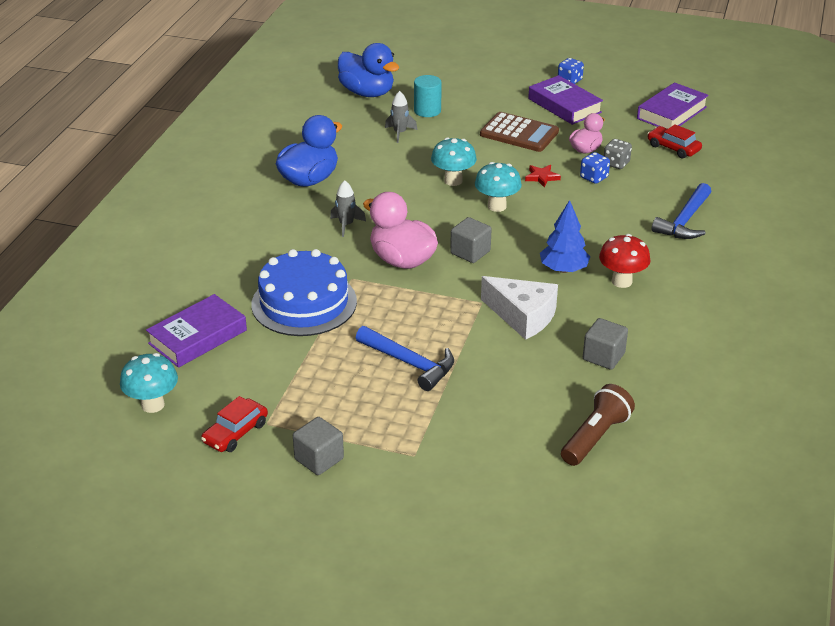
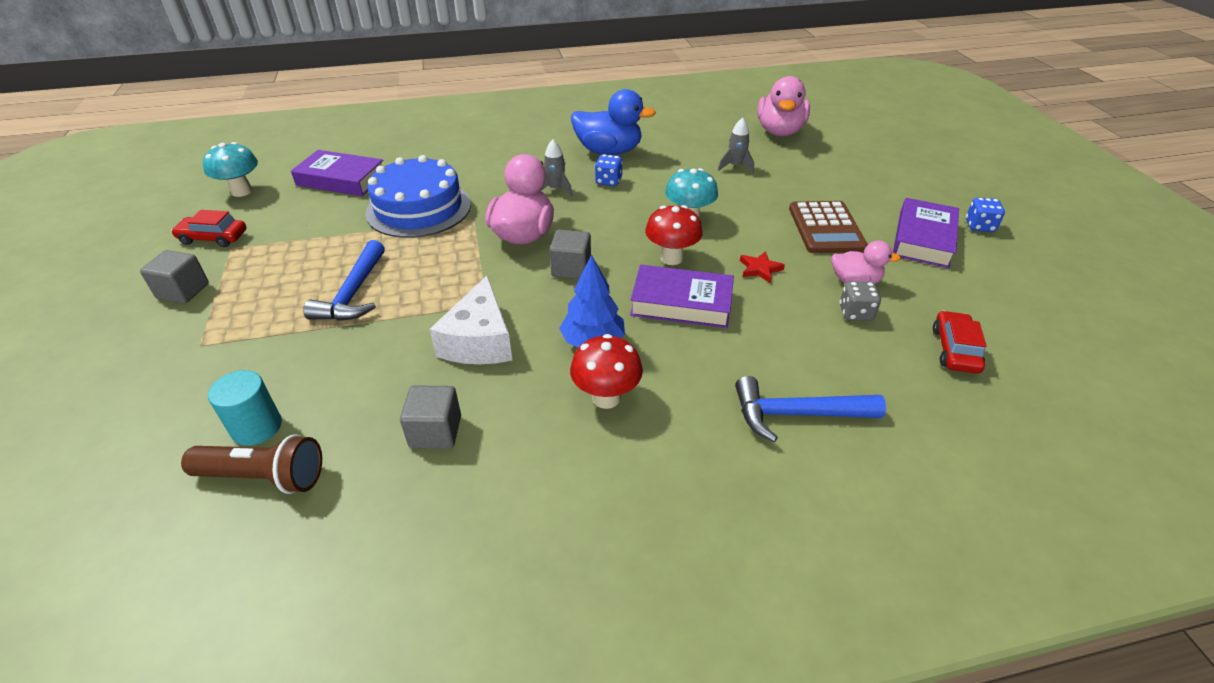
camera: 60 degrees right, 5 degrees up
blue duck [338,43,399,97] -> pink duck [757,76,810,136]
turquoise cylinder [414,75,442,117] -> turquoise cylinder moved to [208,370,282,446]
turquoise mushroom [475,162,522,212] -> red mushroom [645,205,703,265]
blue dice [580,152,610,184] -> blue dice moved to [595,154,623,186]
purple book [637,82,709,129] -> purple book moved to [630,265,734,328]

